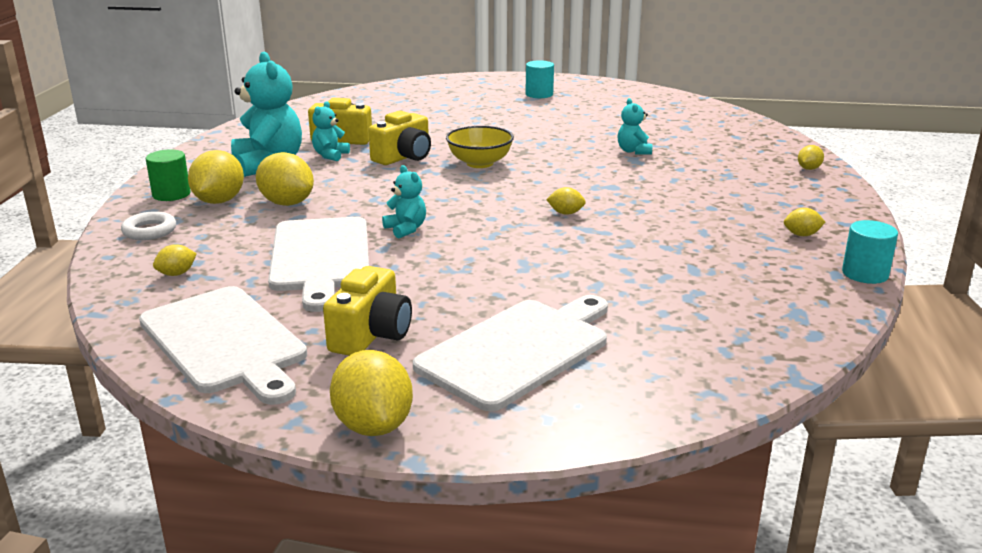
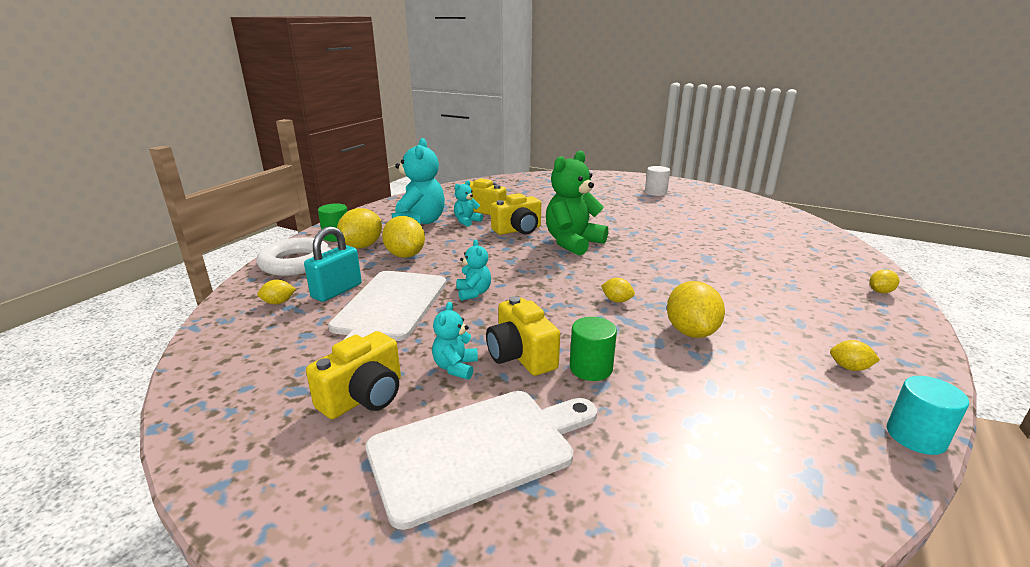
camera: 20 degrees right, 0 degrees up
white ring [121,211,176,240] -> white ring [257,237,331,276], size x1.76
white cutting board [139,286,307,405] -> none
yellow lemon [330,350,413,436] -> yellow lemon moved to [667,281,725,338]
yellow bowl [446,126,514,168] -> green teddy bear [546,151,608,256]
turquoise cylinder [525,60,554,98] -> white cylinder [645,166,670,196]
turquoise teddy bear [617,98,652,155] -> turquoise teddy bear moved to [432,302,478,379]
none -> turquoise padlock [304,226,362,302]
none -> yellow camera [486,296,560,376]
none -> green cylinder [570,317,617,381]

